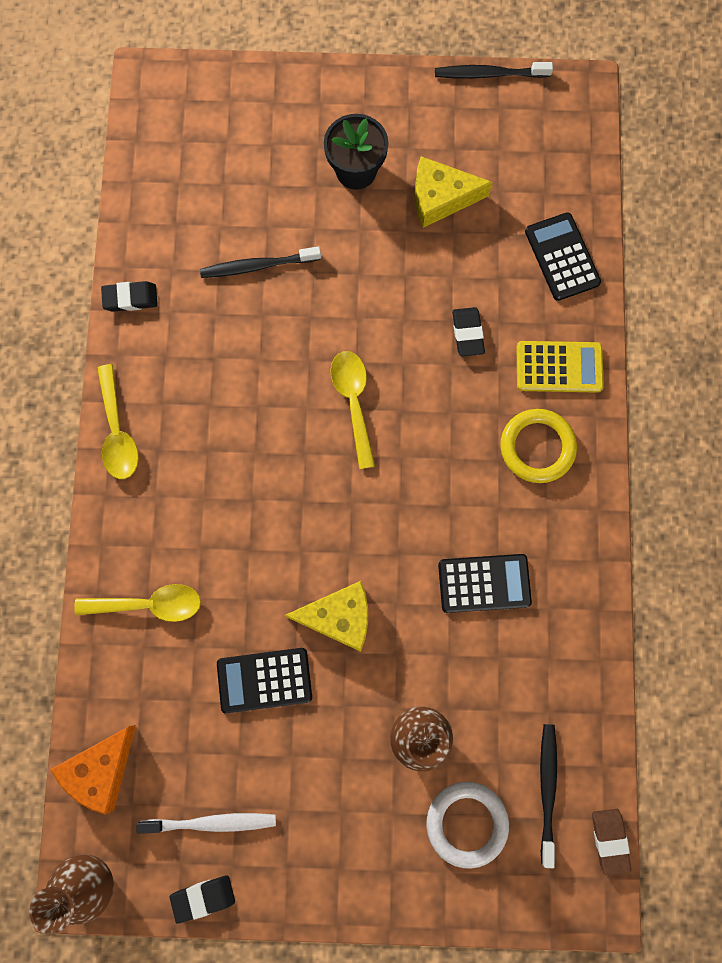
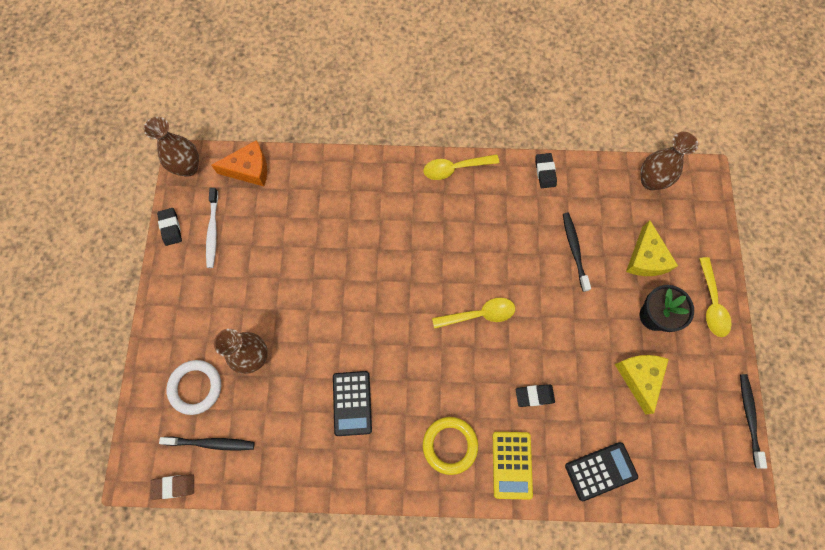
camera: 90 degrees right, 5 degrees down
orange cheese [50,725,136,815] -> orange cheese turned 135 degrees clockwise [211,140,267,186]
yellow spoon [74,584,201,622] -> yellow spoon moved to [699,257,732,337]
black calculator [217,648,312,714] -> none
yellow cheese [284,581,368,652] -> yellow cheese moved to [626,220,678,276]
none -> brown vase [640,132,698,190]

